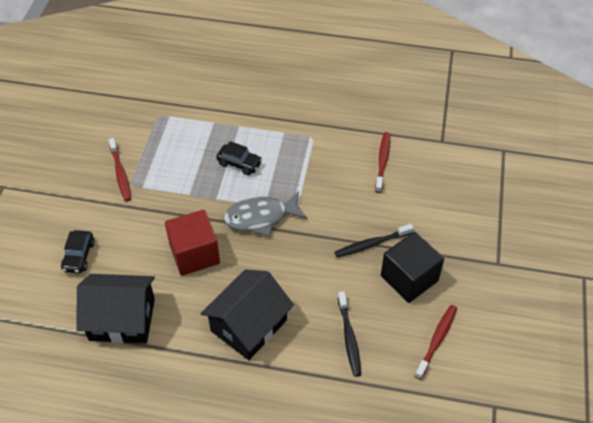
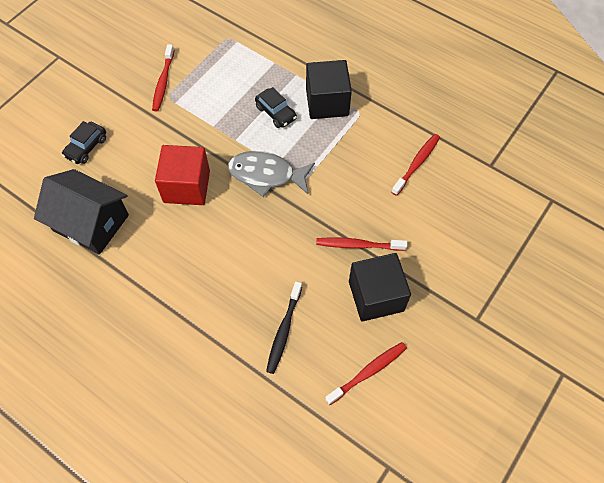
camera: 25 degrees right, 10 degrees up
black house [201,270,294,360] -> none
black toothbrush [335,224,414,257] -> red toothbrush [316,237,407,251]
none -> black cube [306,60,352,119]

